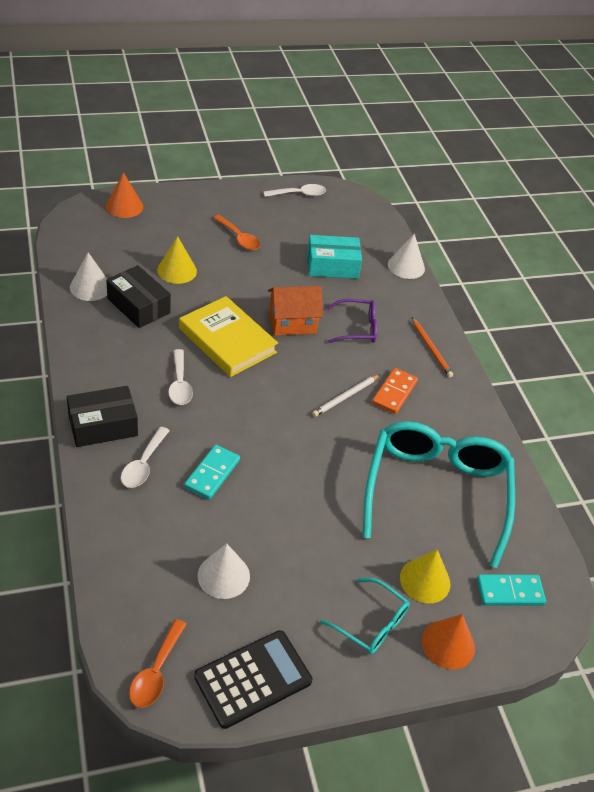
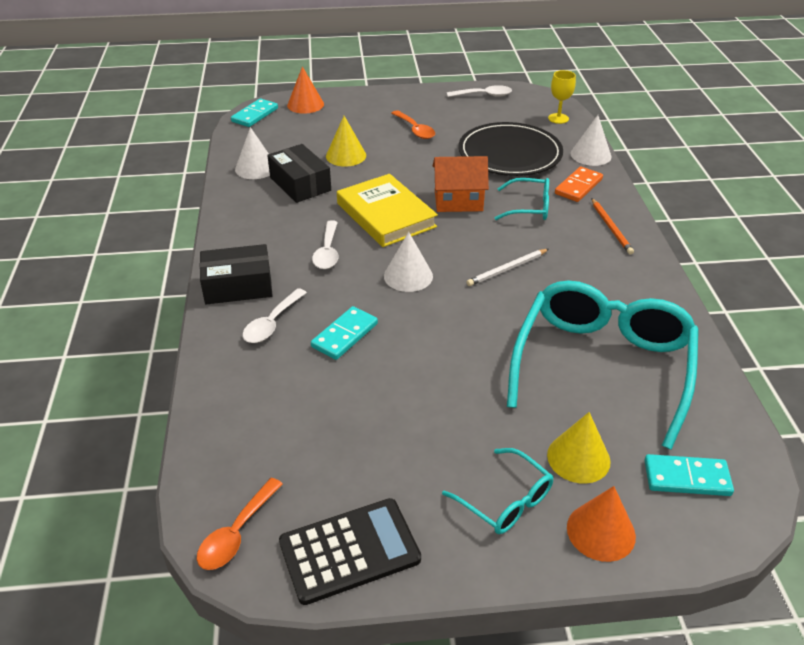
camera: 15 degrees right, 5 degrees down
white cone [198,543,250,599] -> white cone moved to [384,232,433,292]
turquoise box [307,235,362,279] -> black plate [459,122,563,176]
purple glasses [327,299,377,343] -> turquoise glasses [495,178,549,220]
orange domino [372,368,418,414] -> orange domino moved to [555,166,603,202]
none -> turquoise domino [231,98,278,127]
none -> yellow goblet [548,70,576,124]

